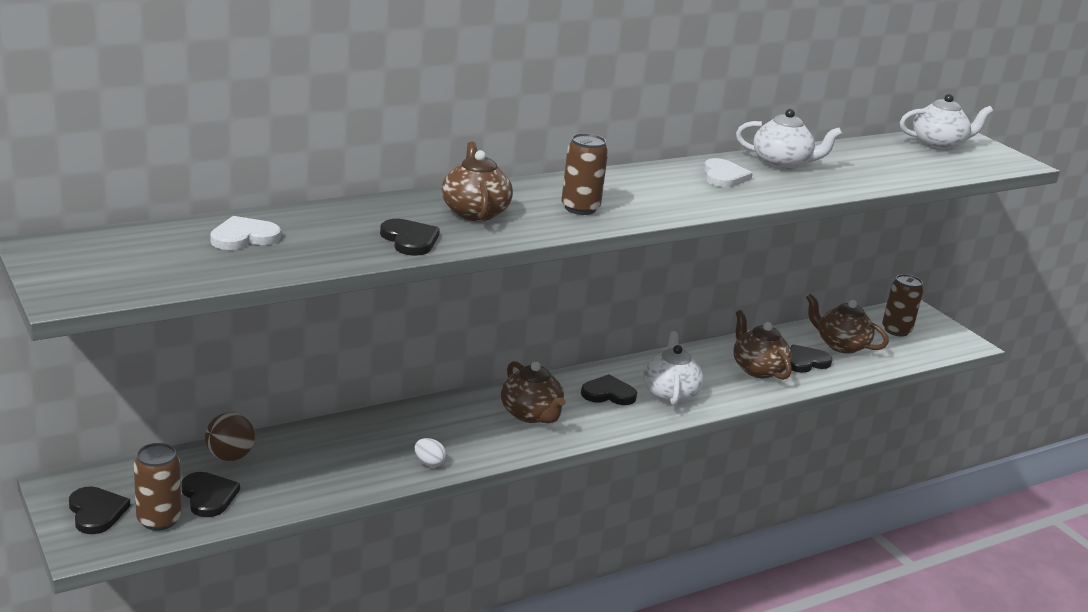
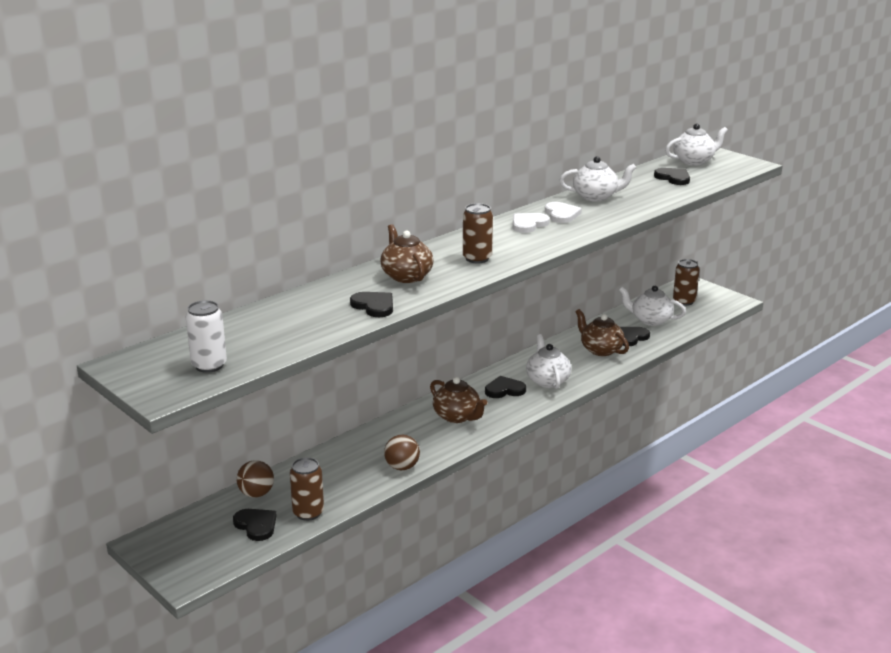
camera: 10 degrees left, 0 degrees up
black heart [69,486,130,534] -> black heart moved to [654,168,690,185]
brown can [134,443,182,531] -> brown can moved to [290,457,324,521]
white heart [210,216,281,250] -> white heart moved to [513,213,550,233]
white egg [415,438,446,467] -> brown ball [384,435,420,470]
brown teapot [806,294,889,354] -> white teapot [619,286,686,326]
none -> white can [185,300,227,373]

